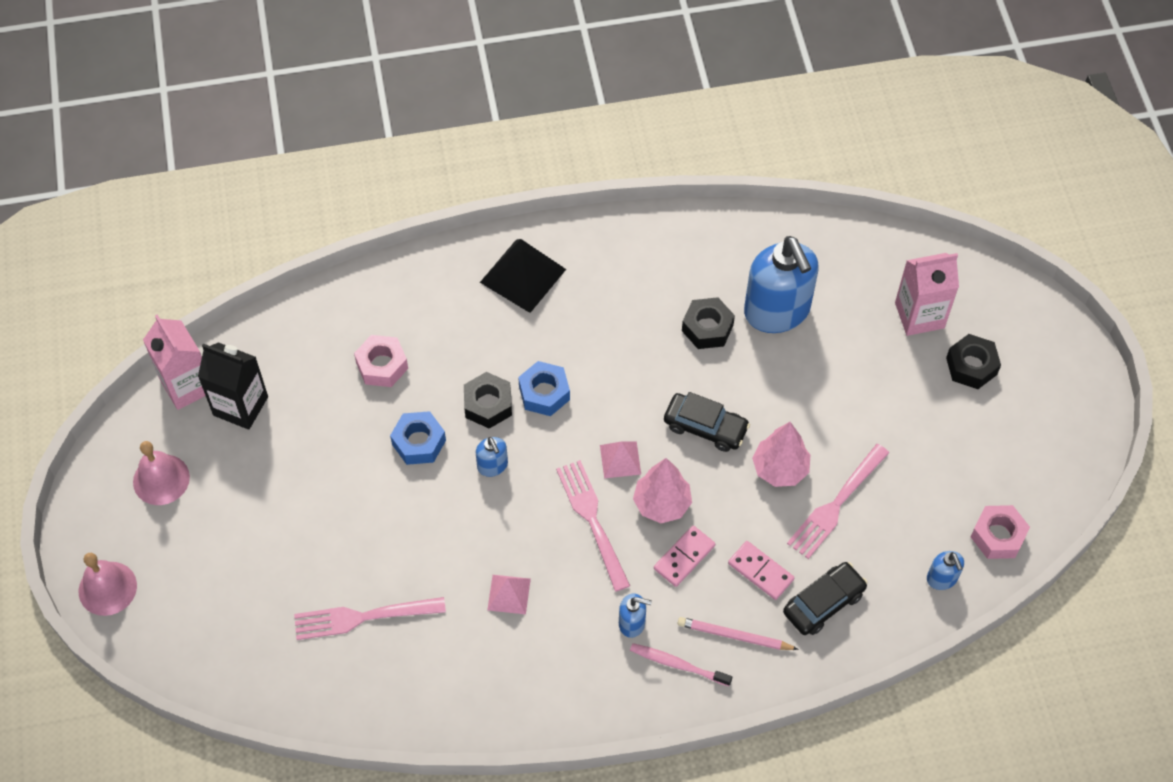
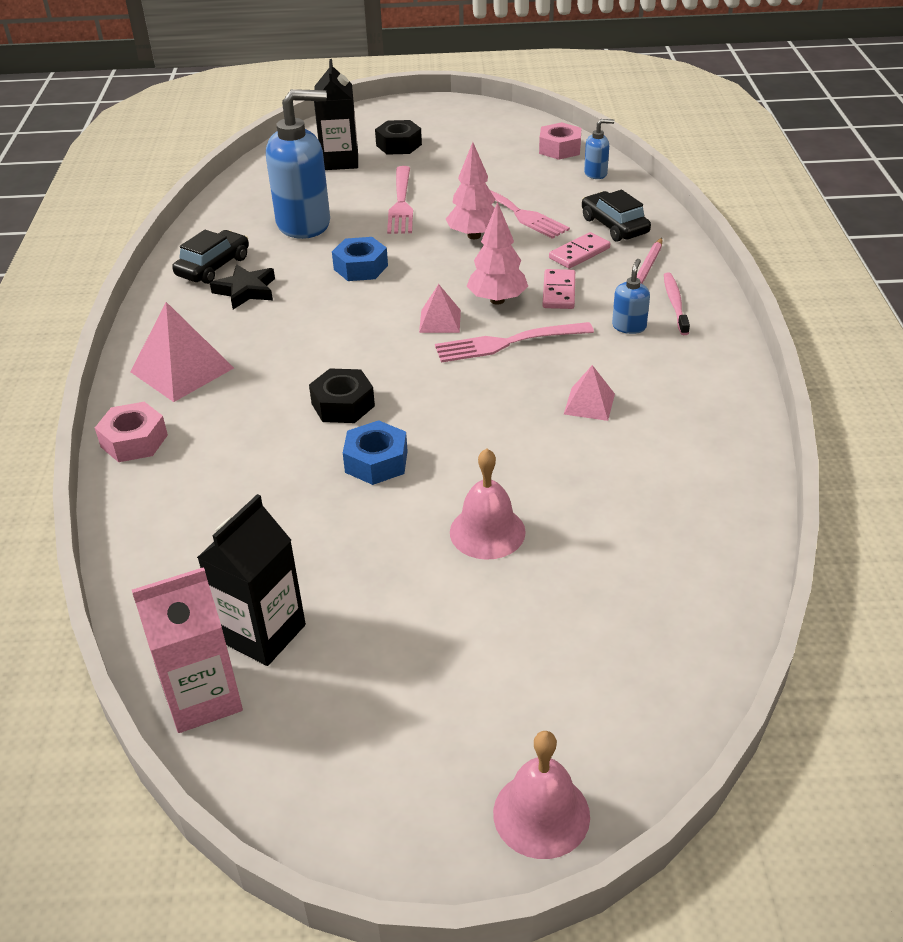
camera: 80 degrees left, 20 degrees down
pink bell [133,441,190,505] -> pink bell moved to [450,448,526,560]
pink fork [294,597,446,640] -> pink fork moved to [387,166,413,234]
pink nut [354,335,408,387] -> pink nut moved to [95,402,168,462]
blue soap dispenser [476,437,508,477] -> none
black pyramid [480,239,566,313] -> pink pyramid [130,302,234,402]
blue nut [518,361,570,416] -> blue nut moved to [332,237,388,281]
pink toothbrush [630,643,732,686] -> pink toothbrush turned 150 degrees clockwise [664,272,690,335]
pink domino [654,525,715,587] -> pink domino turned 45 degrees clockwise [543,269,575,309]
black car [664,392,750,452] -> black car moved to [172,230,249,284]
black nut [682,297,735,349] -> none
pink carton [895,253,959,336] -> black carton [314,59,358,170]
none -> black star [210,264,275,309]

